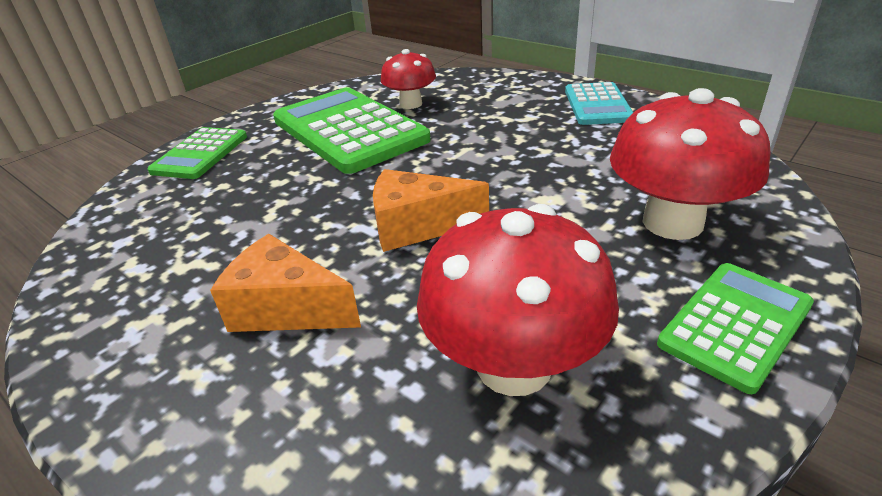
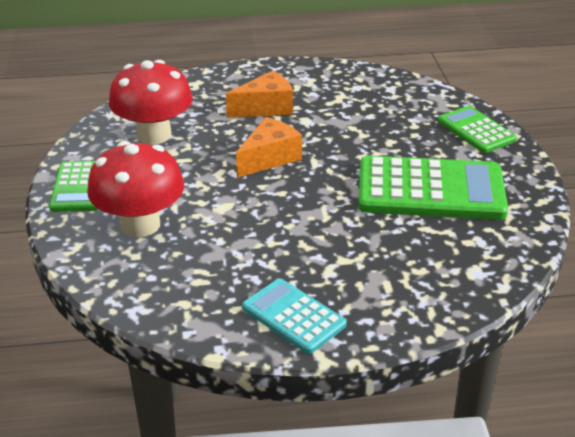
camera: 130 degrees right, 0 degrees up
red mushroom [381,49,436,109] -> none

